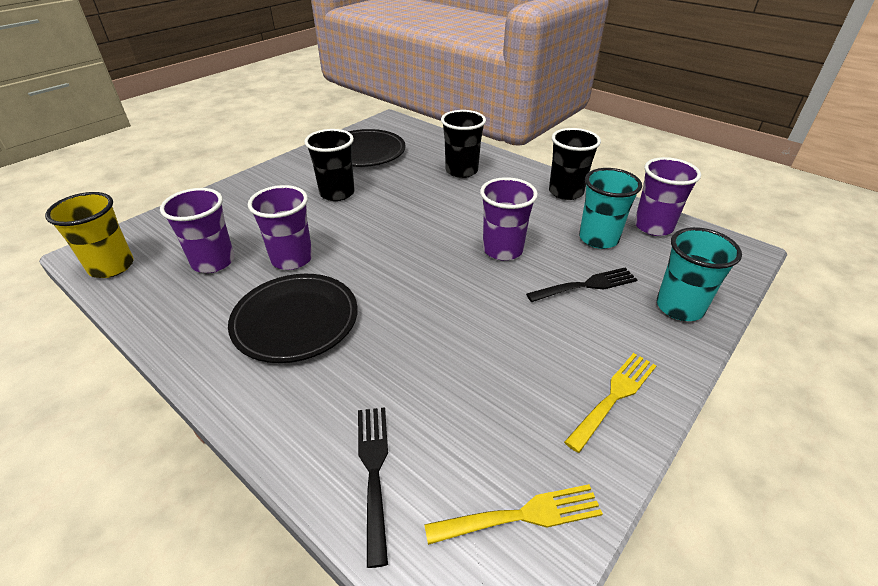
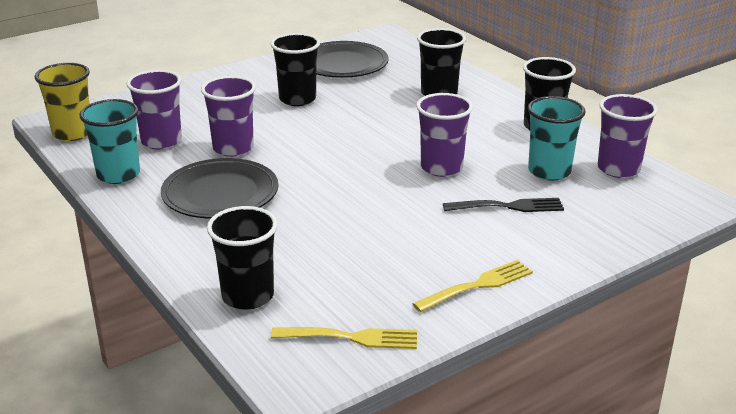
camera: 15 degrees right, 10 degrees down
black fork [358,407,388,568] -> black cup [207,206,278,310]
turquoise cup [657,227,742,321] -> turquoise cup moved to [79,99,140,184]

